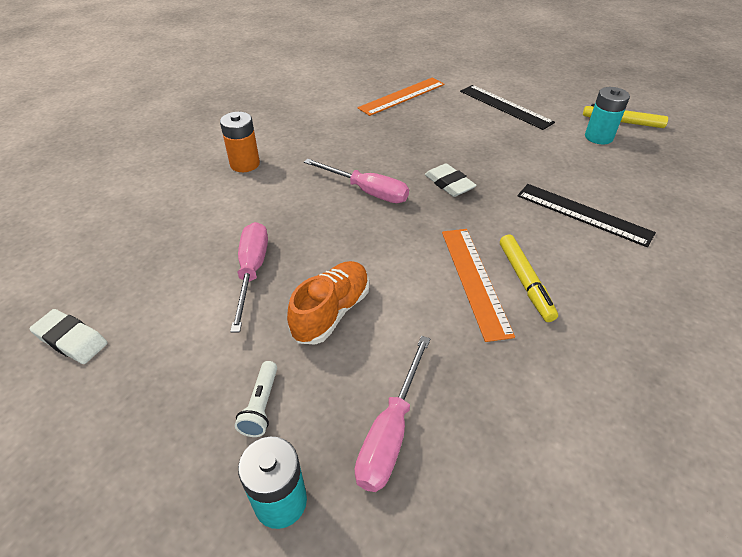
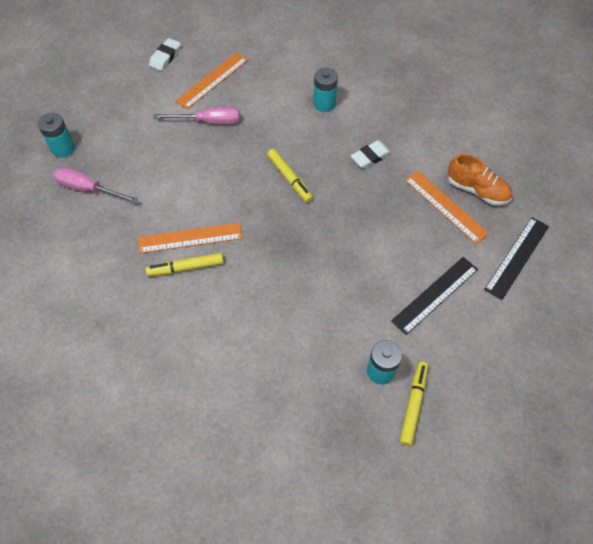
camera: 90 degrees right, 15 degrees up
orange battery [220,112,260,172] -> turquoise battery [313,67,338,112]
white flashlight [235,361,277,437] -> none
orange shoe [287,261,369,344] -> orange shoe moved to [448,154,512,205]
pink screwdriver [304,159,409,203] -> yellow marker [267,149,313,203]
white eraser [425,163,477,197] -> white eraser moved to [351,140,392,169]
black ruler [517,184,656,247] -> black ruler moved to [484,217,549,300]
none -> orange ruler [176,52,248,109]

